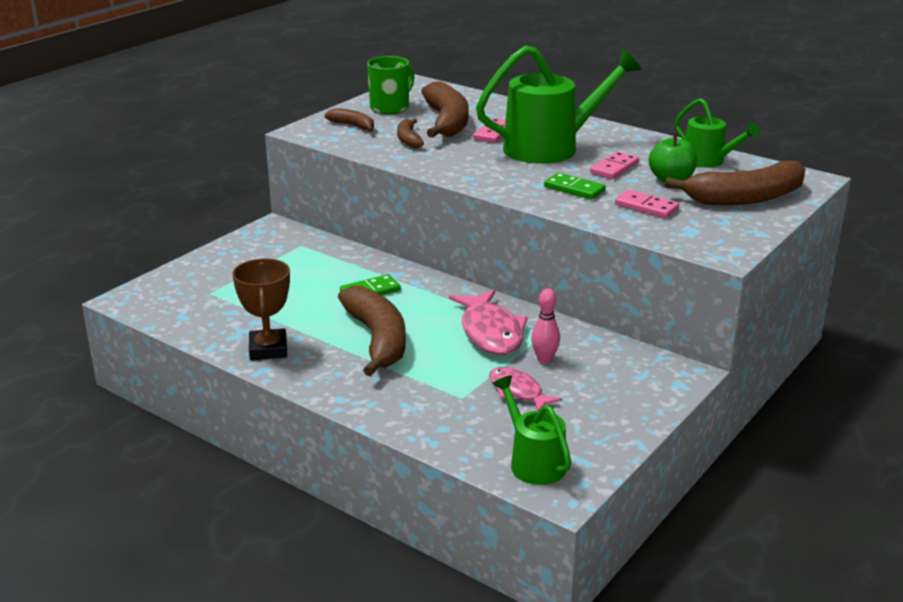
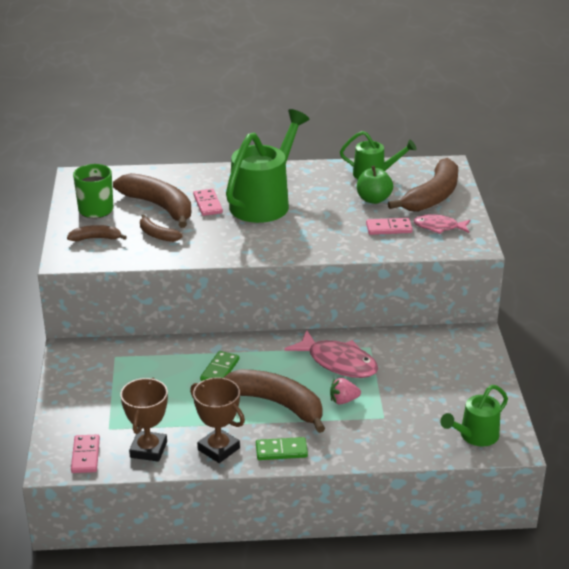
camera: 40 degrees left, 5 degrees up
pink fish [489,367,563,411] -> pink fish moved to [413,214,470,234]
green watering can [493,375,572,485] -> green watering can turned 60 degrees counterclockwise [441,385,508,447]
pink bowling pin [531,288,560,363] -> none
green domino [544,173,606,200] -> green domino moved to [256,437,308,460]
pink domino [590,151,639,179] -> pink domino moved to [71,434,100,473]
none -> brown trophy [120,378,168,462]
none -> pink strawberry [330,378,361,405]

